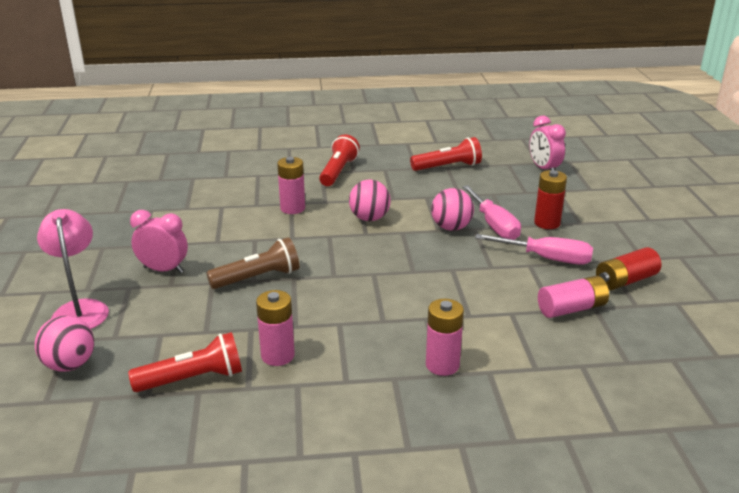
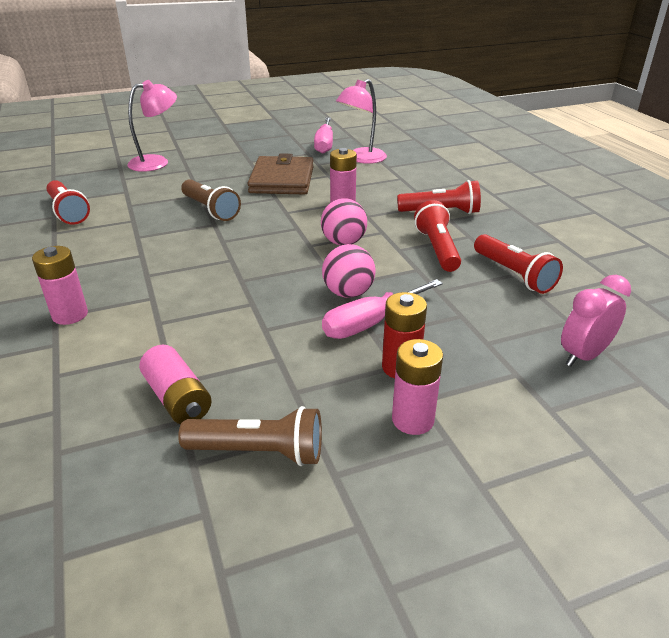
camera: 75 degrees right, 5 degrees up
pink ball [35,315,94,372] -> none
pink clock [130,210,188,273] -> none
pink battery [256,290,295,366] -> pink battery moved to [392,339,443,435]
pink screwdriver [475,234,593,265] -> pink screwdriver moved to [314,117,333,154]
red battery [596,247,661,291] -> brown flashlight [178,406,322,466]
none -> brown wallet [248,153,314,194]
none -> pink lamp [336,79,387,164]
none -> red flashlight [414,200,461,272]

